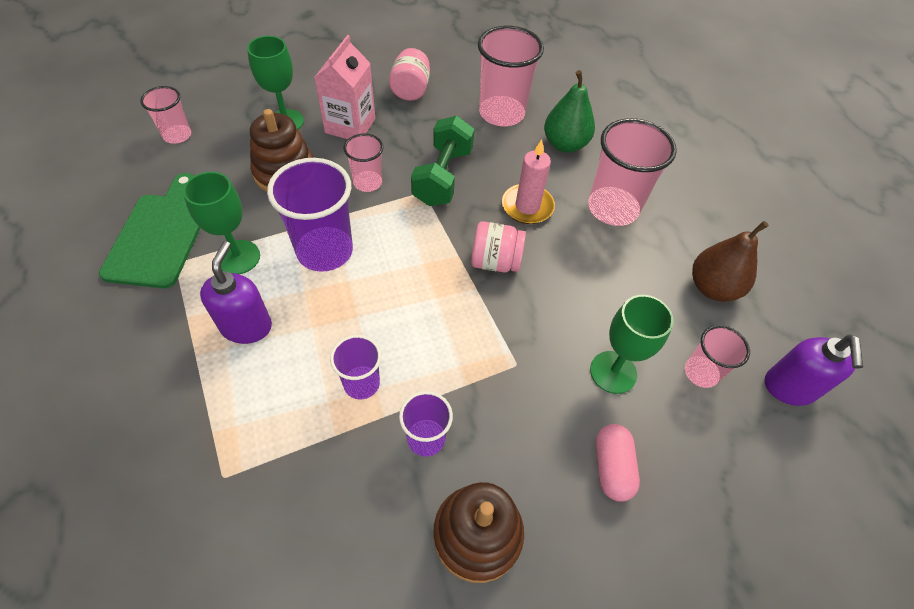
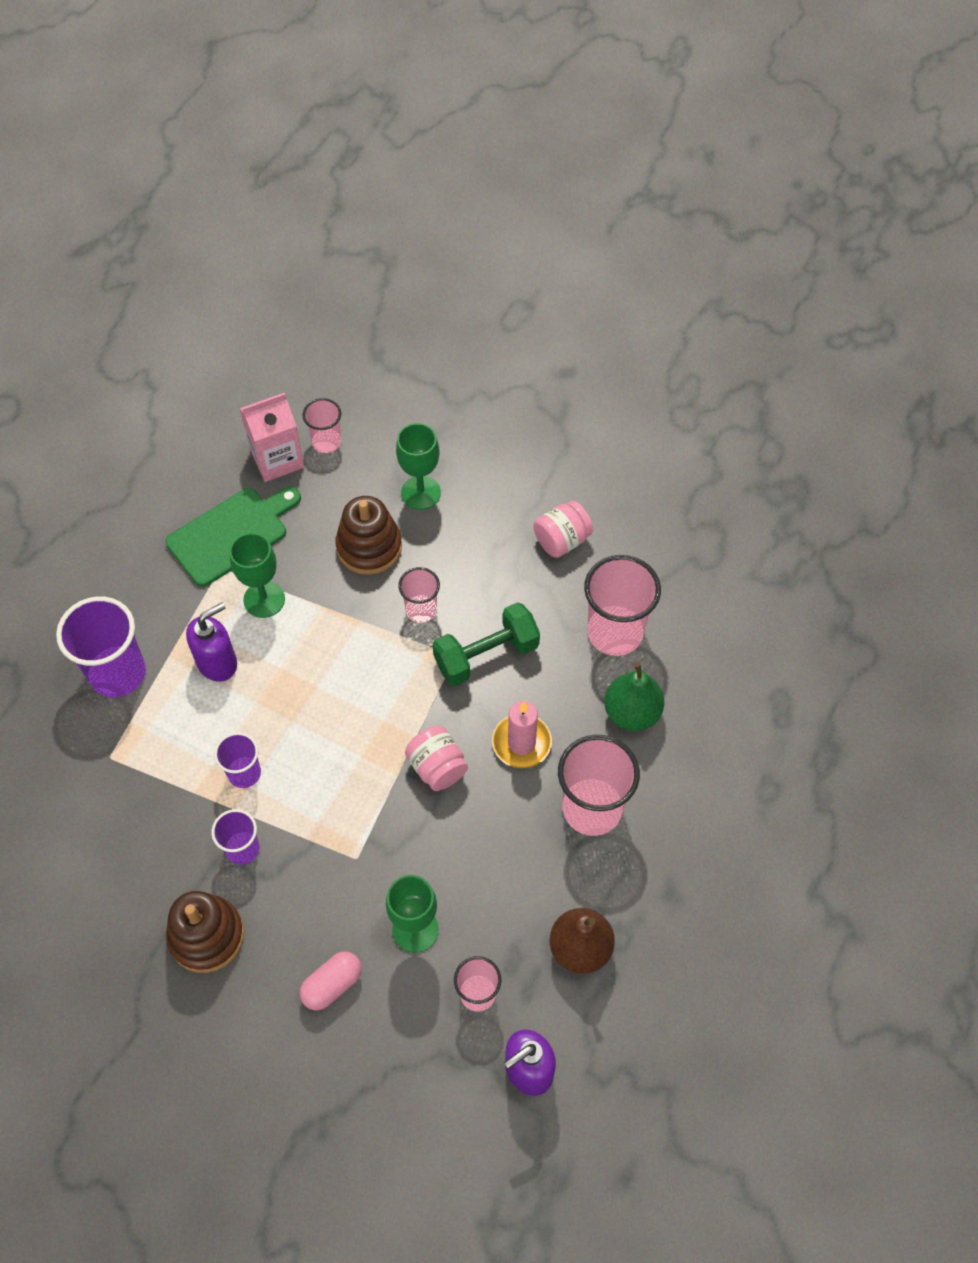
camera: 50 degrees right, 5 degrees up
purple cup [267,158,353,272] -> purple cup moved to [56,596,146,697]
pink carton [314,35,375,139] -> pink carton moved to [240,393,304,482]

